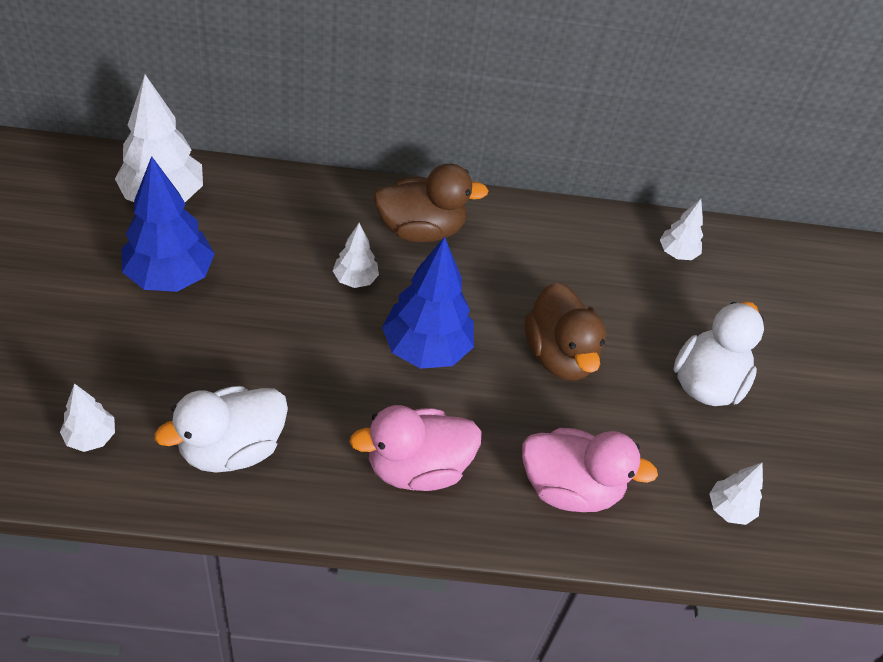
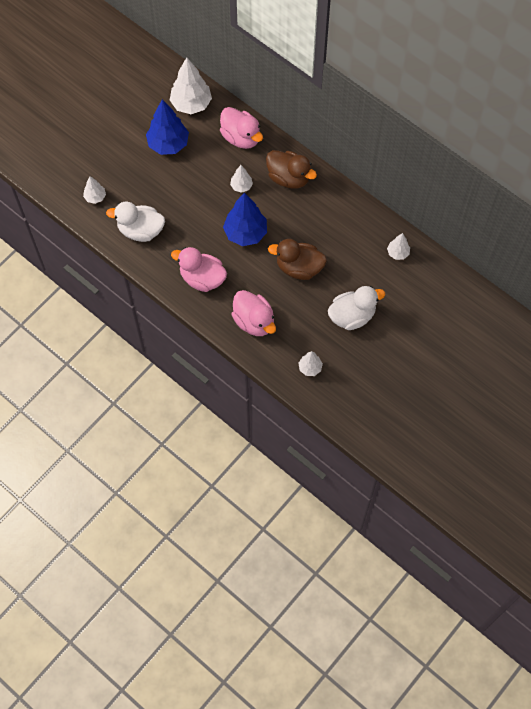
camera: 45 degrees right, 15 degrees up
brown duck [525,282,606,381] -> brown duck turned 75 degrees clockwise [268,239,327,280]
none -> pink duck [220,107,263,149]

